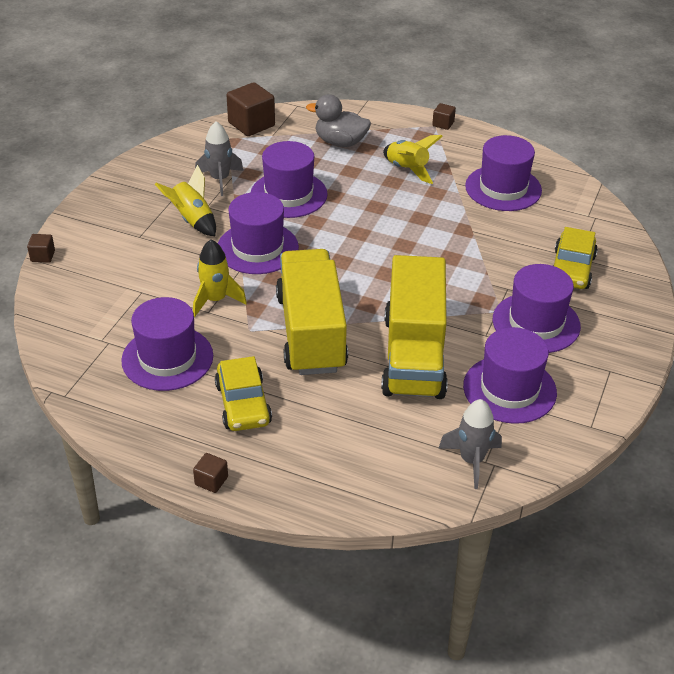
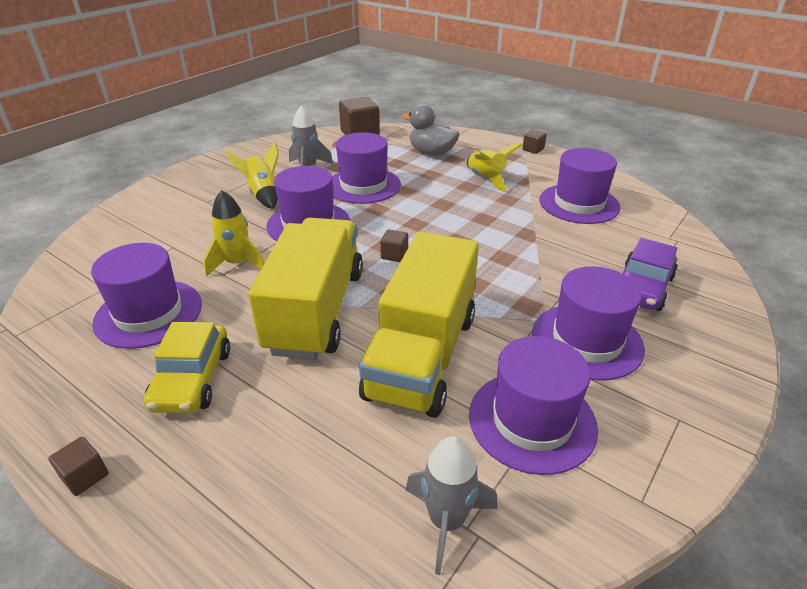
camera: 15 degrees right, 5 degrees down
brown cube [27,234,55,263] -> brown cube moved to [380,229,408,262]
yellow car [553,227,598,289] -> purple car [623,238,678,311]

